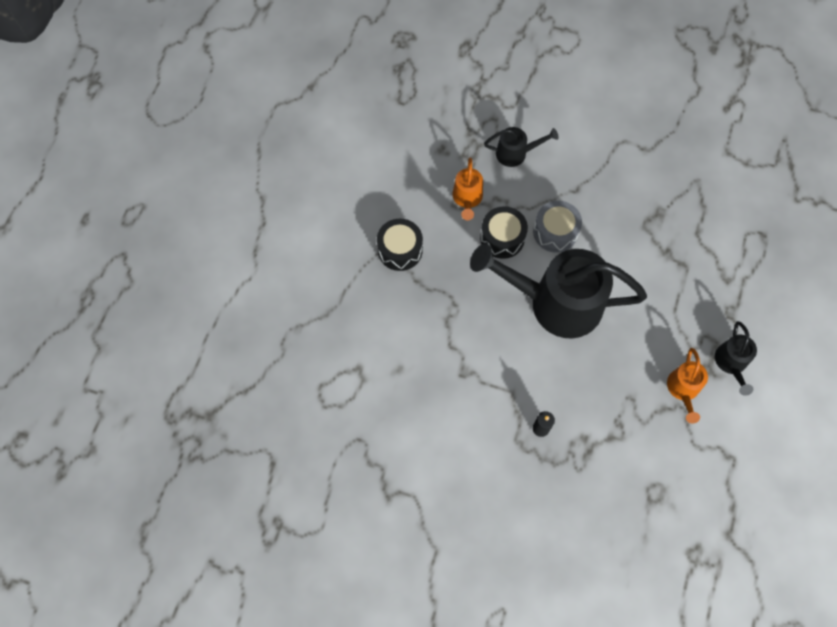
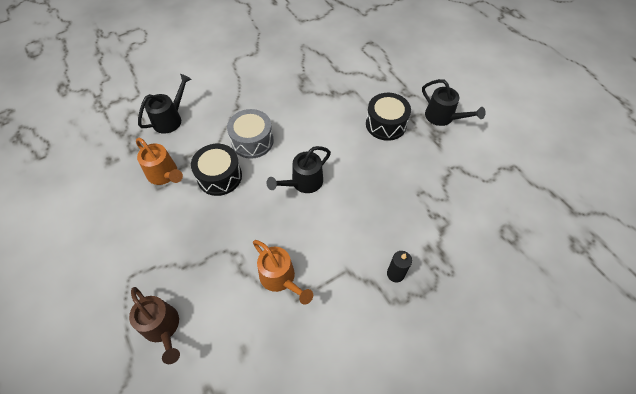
camera: 50 degrees left, 10 degrees down
black drum [377,219,423,271] -> black drum moved to [366,93,411,141]
black watering can [470,243,647,338] -> black watering can [266,146,331,193], size x0.45
orange watering can [667,348,708,423] -> orange watering can moved to [253,240,313,305]
none -> brown watering can [129,287,180,364]

